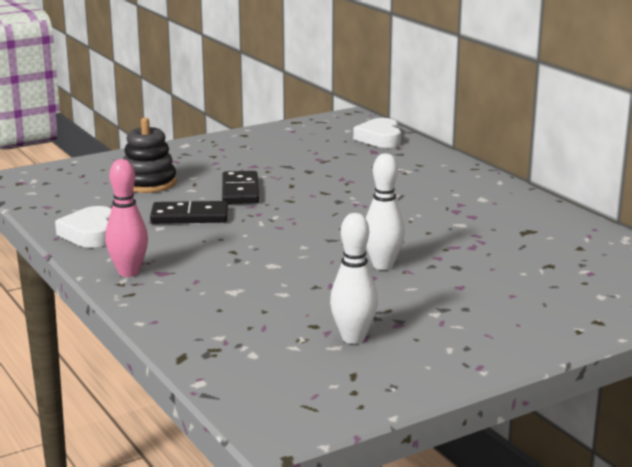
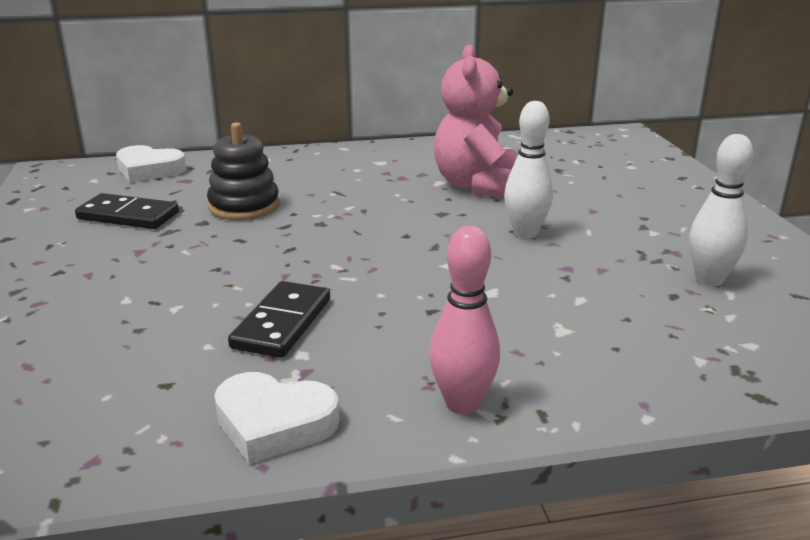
camera: 70 degrees left, 5 degrees up
black stacking toy [123,118,177,193] -> black stacking toy moved to [207,122,279,220]
black domino [222,171,259,204] -> black domino moved to [75,193,179,229]
none -> pink teddy bear [434,44,517,197]

